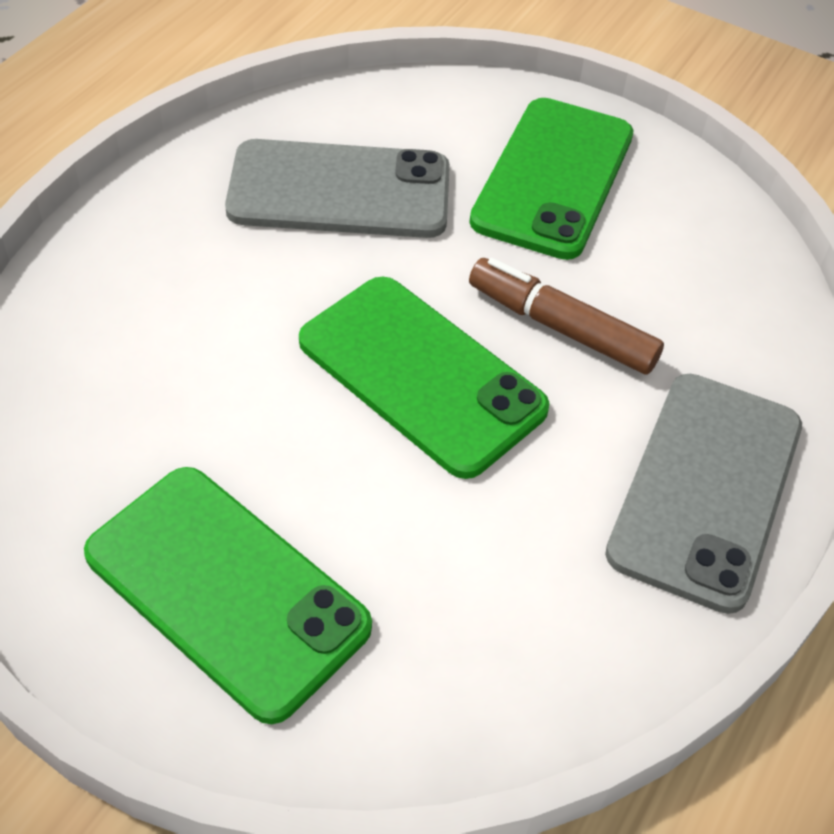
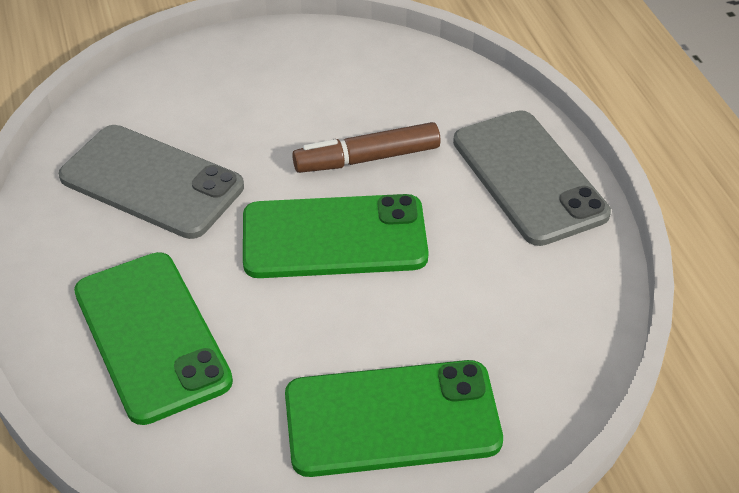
camera: 45 degrees left, 5 degrees down
grey phone [225,139,450,238] -> grey phone turned 75 degrees clockwise [59,125,244,239]
green phone [469,98,633,260] -> green phone moved to [74,252,233,425]

